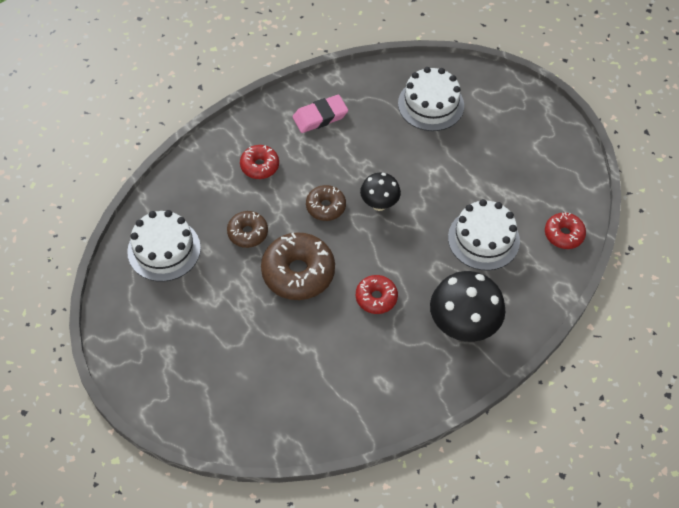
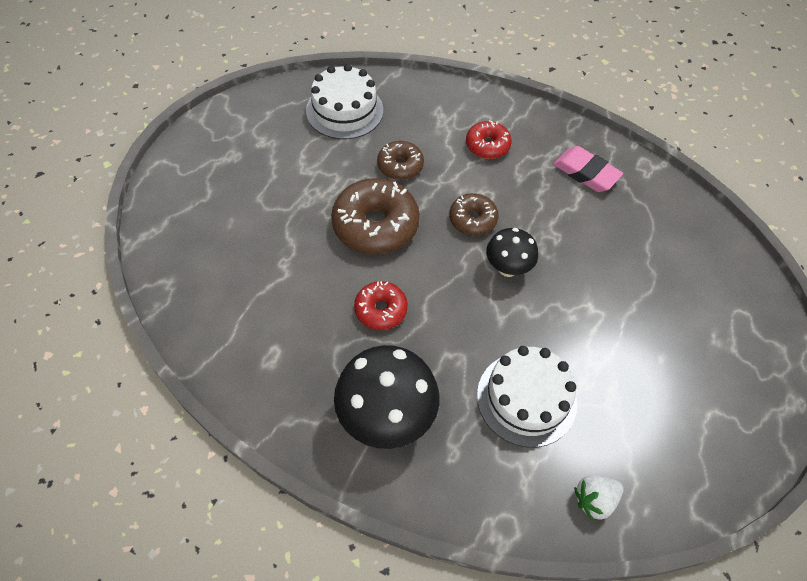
camera: 65 degrees right, 0 degrees up
white cake [398,67,464,131] -> none
red donut [545,212,586,249] -> white strawberry [574,475,623,520]

